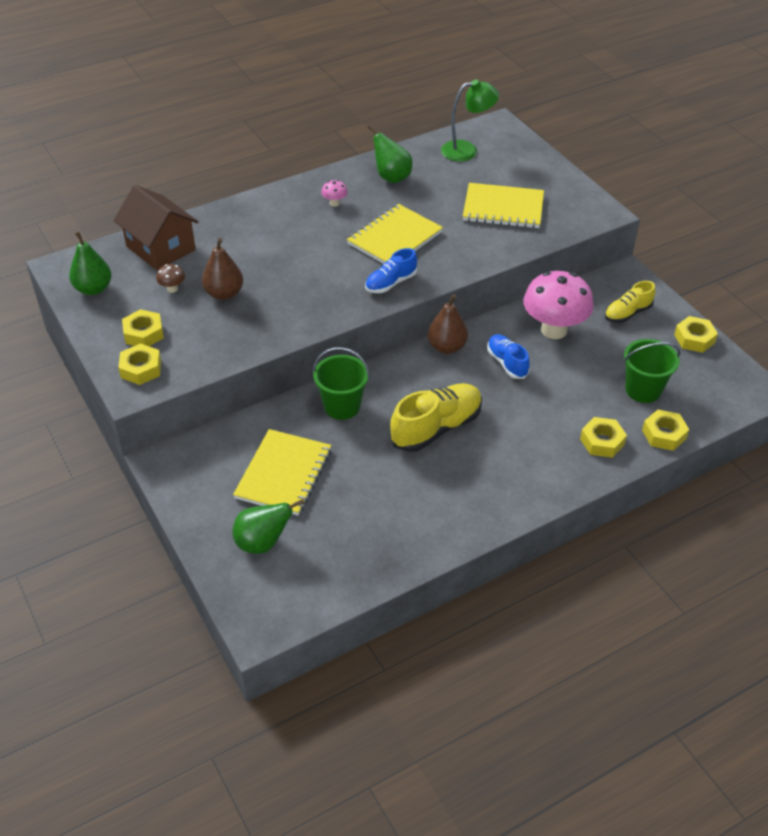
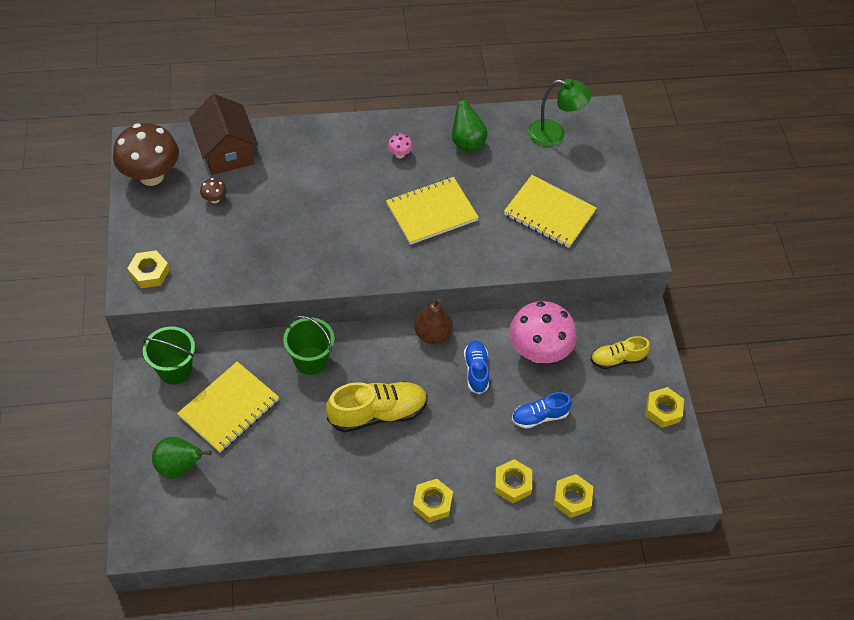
camera: 20 degrees right, 10 degrees up
green pear [69,231,112,295] -> brown mushroom [113,123,179,186]
yellow nut [122,309,164,346] -> yellow nut moved to [413,479,453,523]
brown pear [202,238,243,300] -> none
blue shoe [365,248,417,293] -> blue shoe moved to [512,392,572,429]
green bucket [624,339,680,403] -> green bucket moved to [143,327,195,385]

